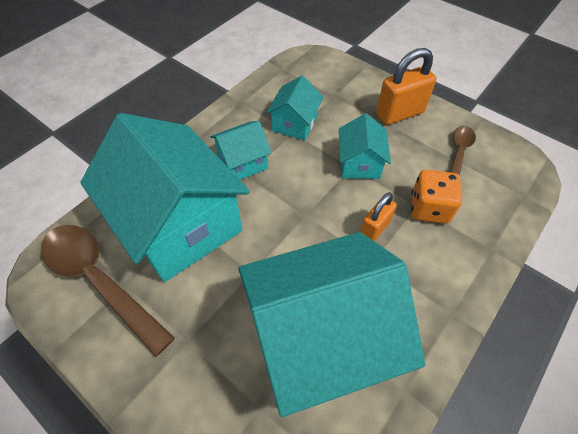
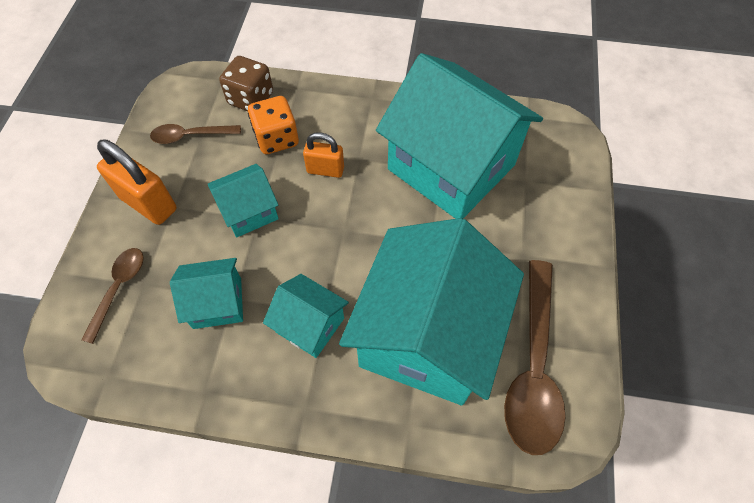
camera: 120 degrees left, 5 degrees up
none -> brown spoon [81,248,144,344]
none -> brown dice [219,56,273,111]

